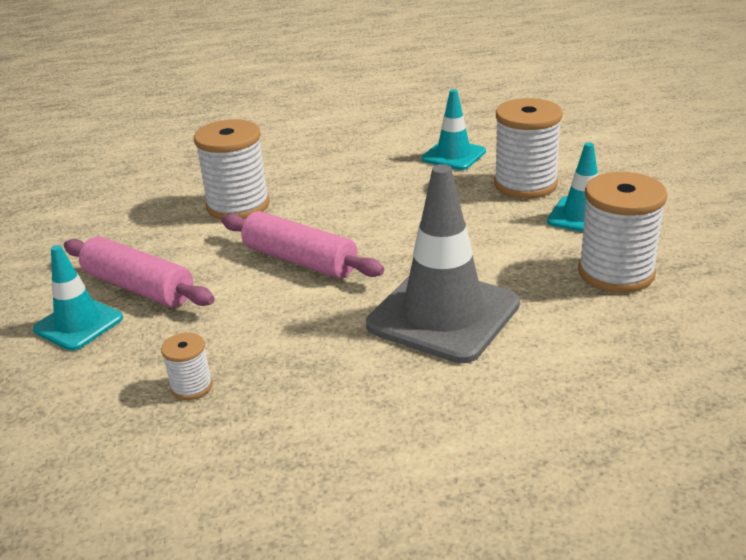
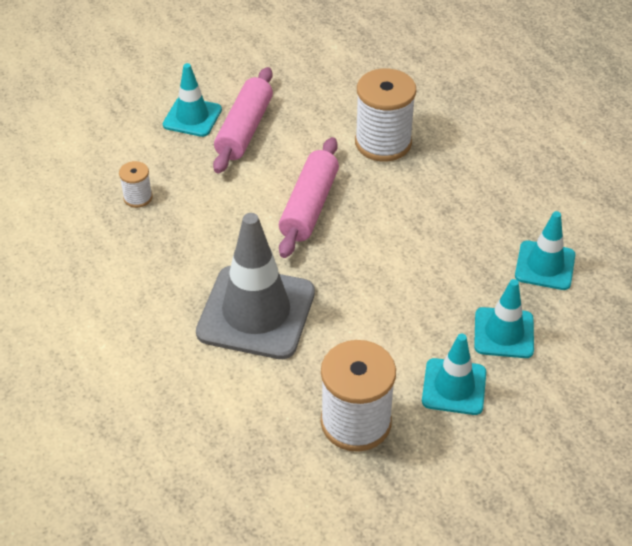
camera: 70 degrees right, 15 degrees up
white spool [494,98,563,199] -> turquoise traffic cone [474,279,534,358]

